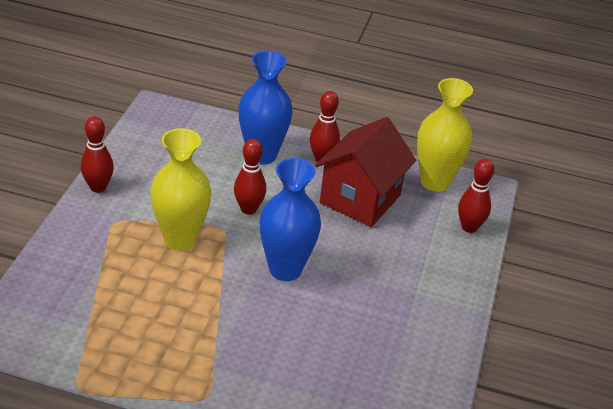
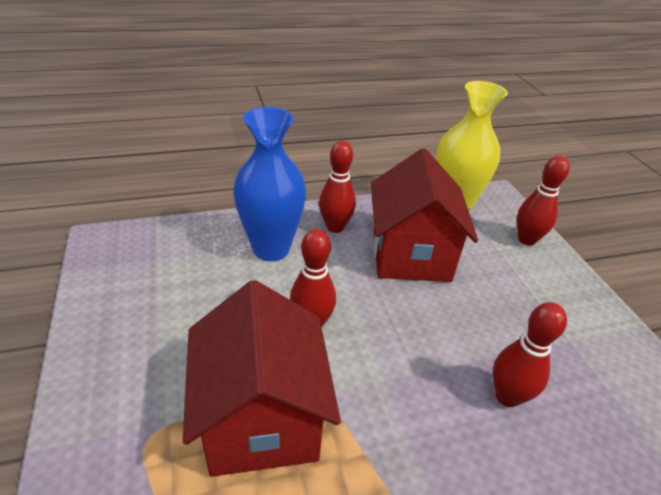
camera: 30 degrees left, 0 degrees up
red bowling pin [81,116,114,193] -> red bowling pin moved to [493,302,567,407]
yellow vase [150,128,211,251] -> red house [183,280,341,477]
blue vase [260,158,321,281] -> none

